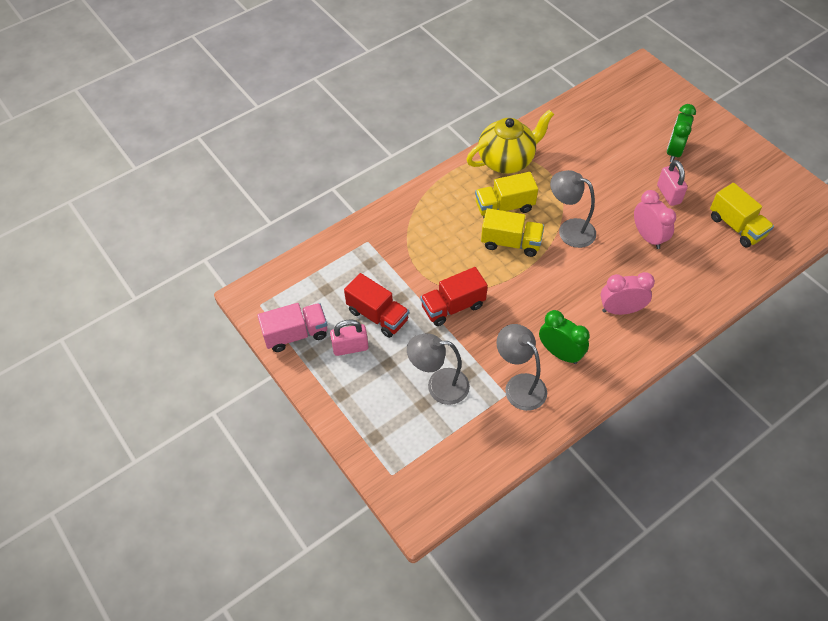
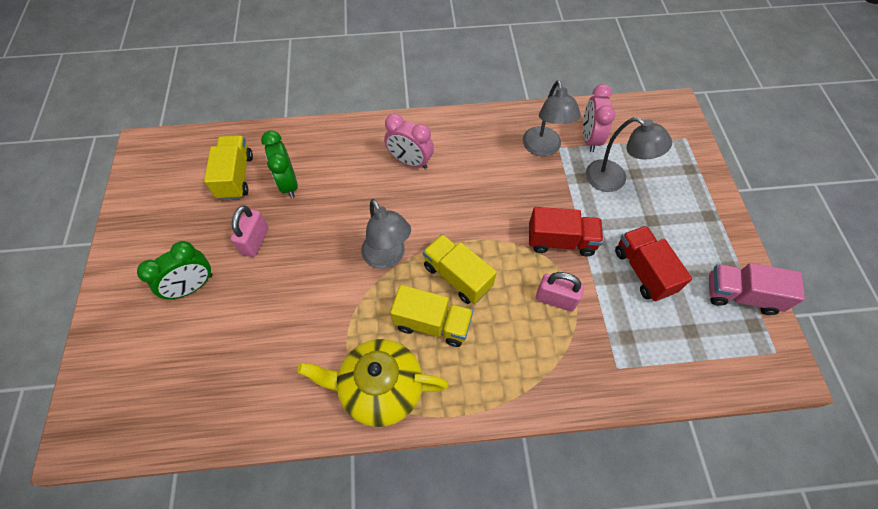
camera: 150 degrees left, 5 degrees up
pink padlock [330,319,368,356] -> pink padlock moved to [536,272,584,311]
green clock [539,310,590,364] -> green clock moved to [261,130,298,198]
pink clock [634,190,676,249] -> pink clock moved to [583,84,615,152]

